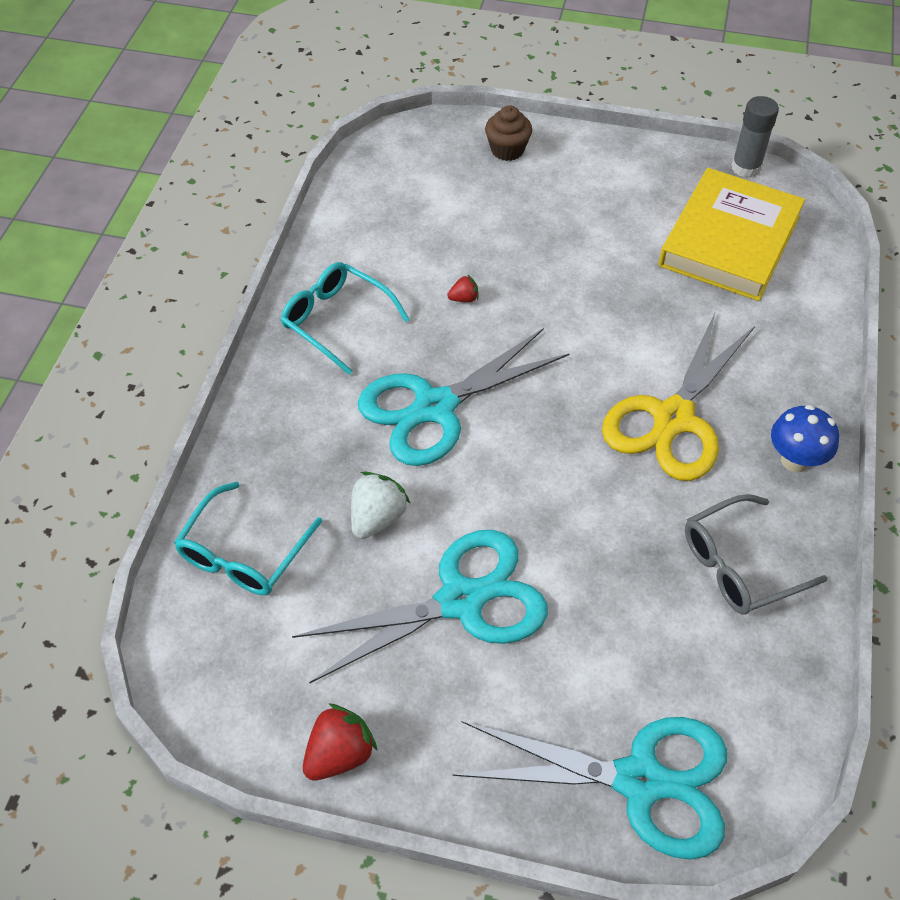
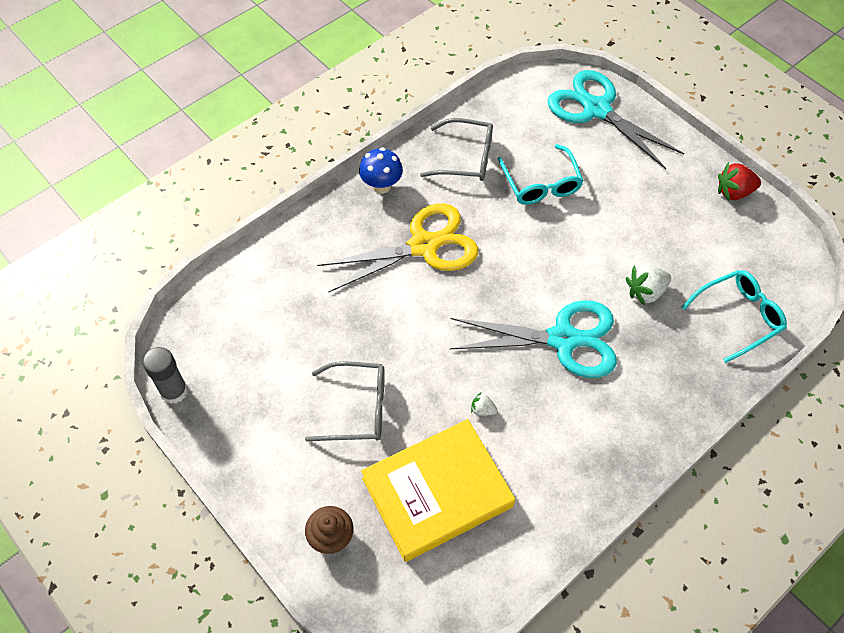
camera: 145 degrees left, 5 degrees up
turquoise glasses [281,262,410,375] -> turquoise glasses moved to [498,144,584,205]
turquoise scissors [292,530,548,683] -> none
red strawberry [447,275,478,302] -> white strawberry [471,392,498,416]
yellow book [659,168,805,301] -> yellow book moved to [361,419,515,562]
none -> grey glasses [305,361,385,442]

